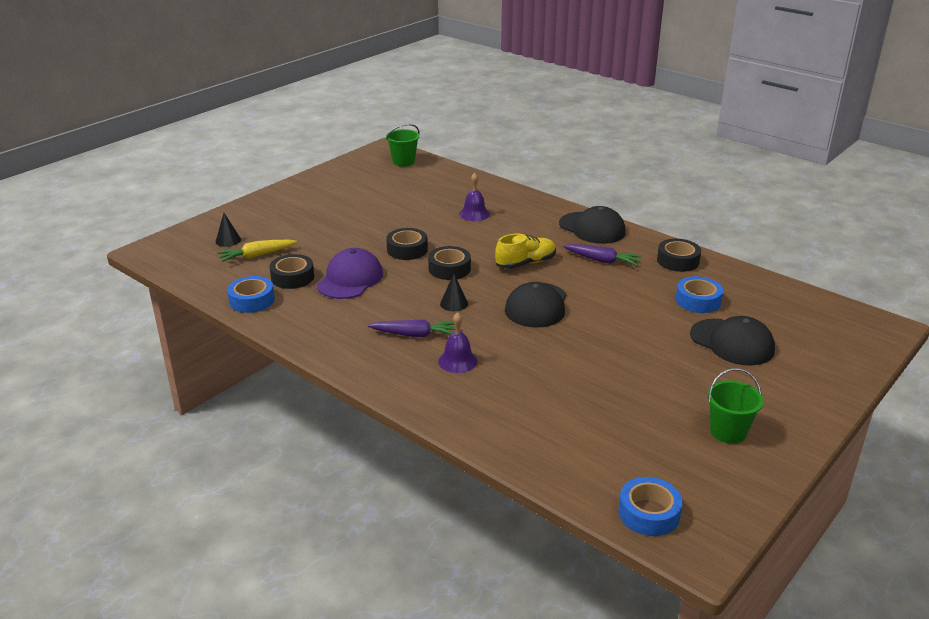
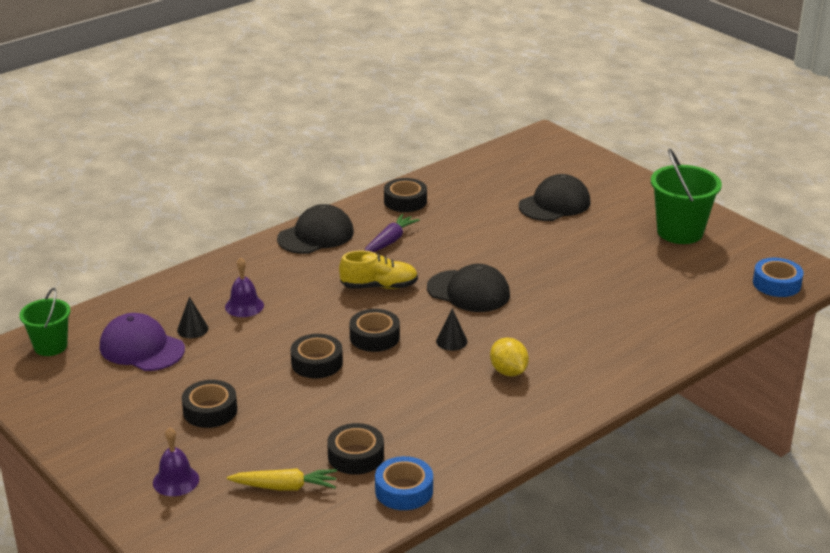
camera: 80 degrees left, 0 degrees up
black cone [215,213,241,247] -> black cone moved to [177,297,208,338]
yellow carrot [218,240,297,262] -> yellow carrot turned 75 degrees counterclockwise [227,469,337,491]
purple cap [317,248,383,299] -> purple cap moved to [100,313,185,371]
purple carrot [368,319,456,337] -> yellow lemon [490,338,529,377]
purple bell [438,312,478,373] -> purple bell moved to [153,427,199,496]
yellow shoe [495,234,556,269] -> yellow shoe turned 105 degrees clockwise [339,251,418,289]
blue tape [676,276,723,313] -> none
green bucket [707,368,764,444] -> green bucket [651,148,722,244], size x1.58
none -> black tape [182,380,237,428]

